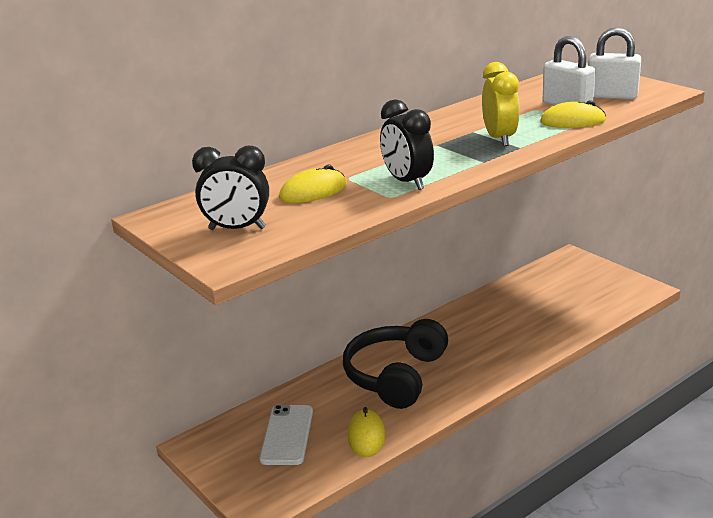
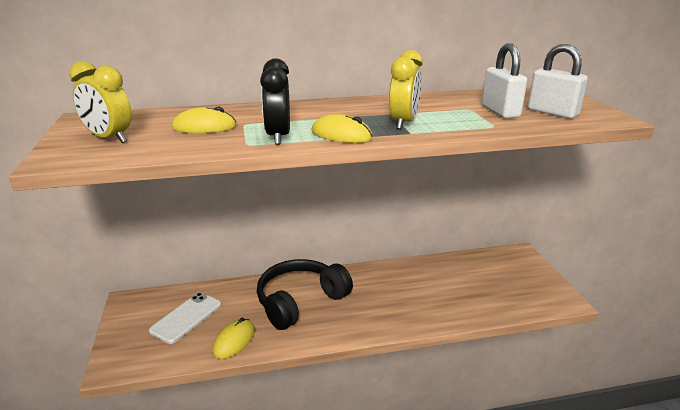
camera: 25 degrees right, 0 degrees up
black clock [192,146,269,230] -> yellow clock [69,61,132,143]
yellow mouse [540,100,606,128] -> yellow mouse moved to [311,114,373,143]

